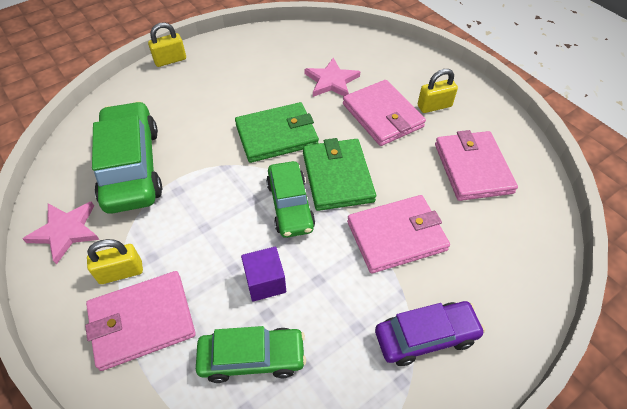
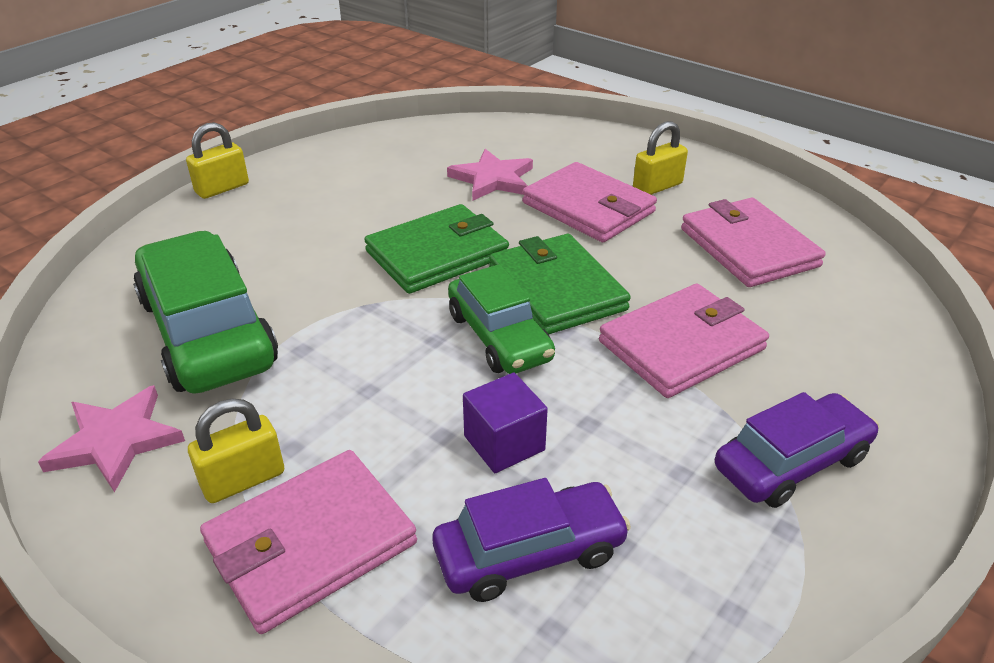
camera: 15 degrees left, 15 degrees down
green car [196,326,306,383] -> purple car [433,478,631,602]

